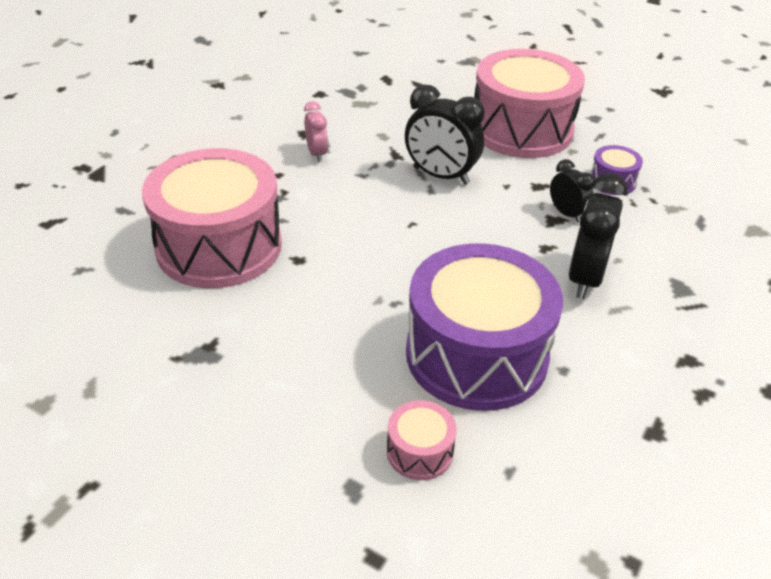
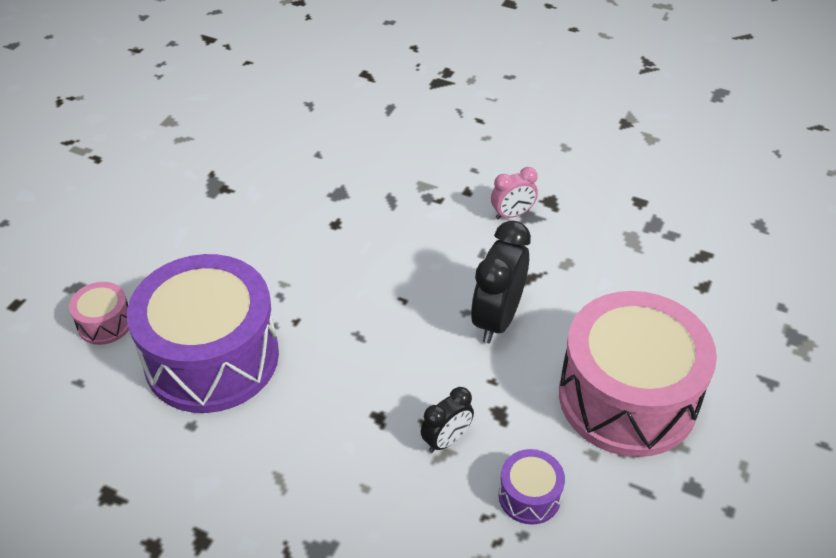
camera: 85 degrees right, 5 degrees up
pink drum [142,148,282,288] -> none
black clock [568,173,628,299] -> none

